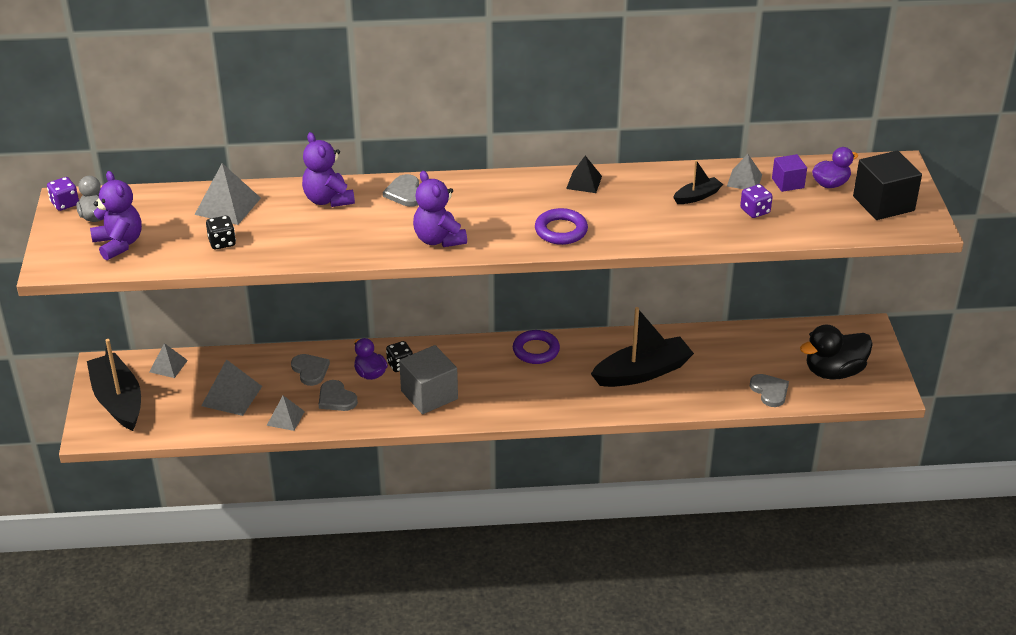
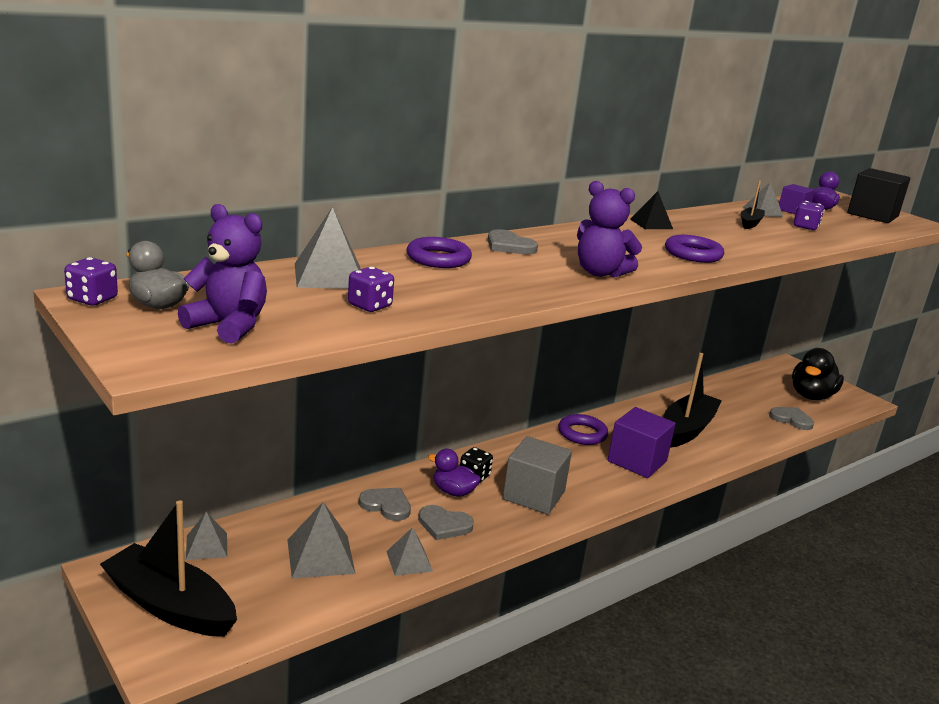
camera: 35 degrees left, 15 degrees down
black dice [206,216,236,249] -> purple dice [348,267,394,312]
purple teddy bear [302,132,355,207] -> purple ring [407,237,472,268]
none -> purple cube [608,407,676,478]

